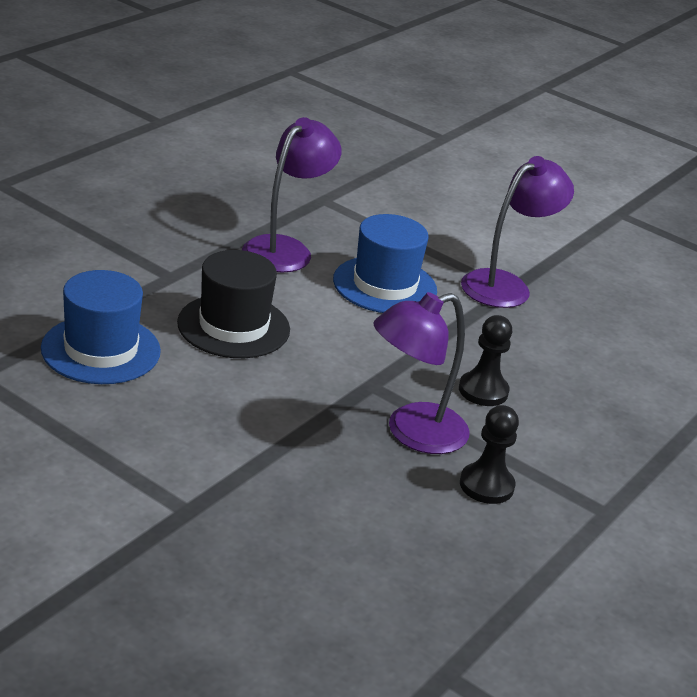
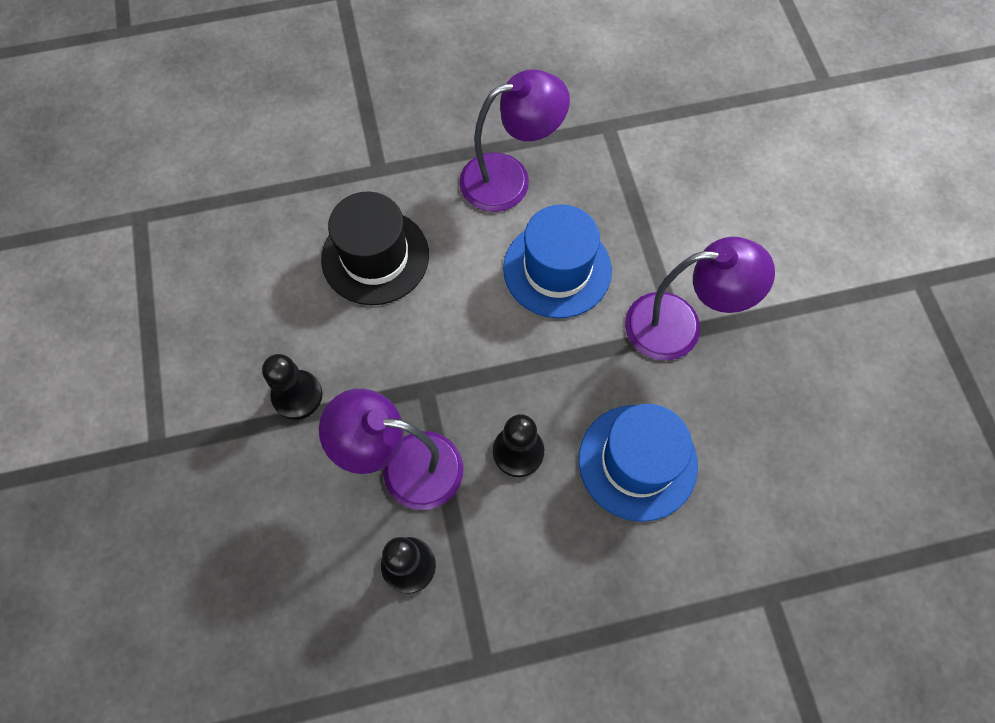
camera: 45 degrees right, 35 degrees up
blue hat [41,270,161,384] -> blue hat moved to [579,404,698,522]
none -> black pawn [262,354,322,420]

